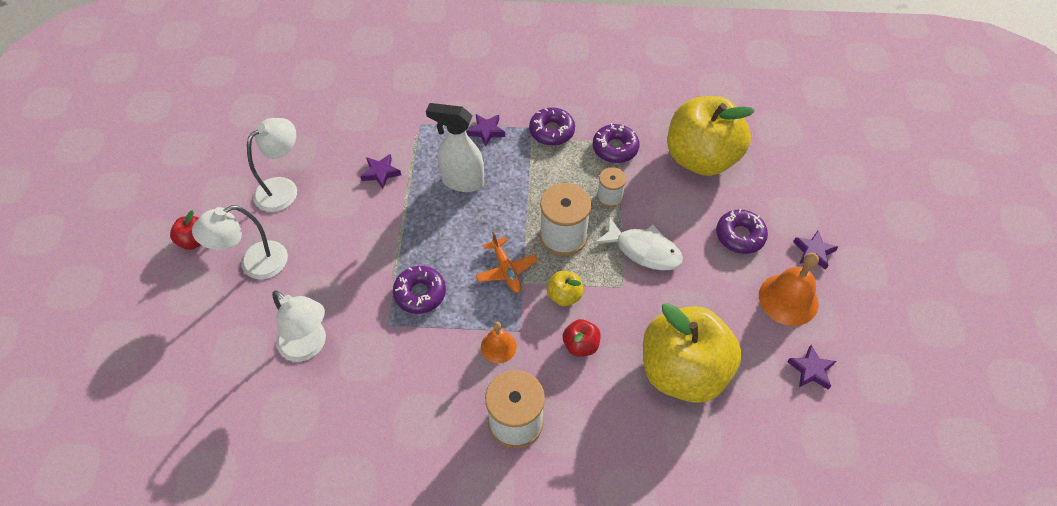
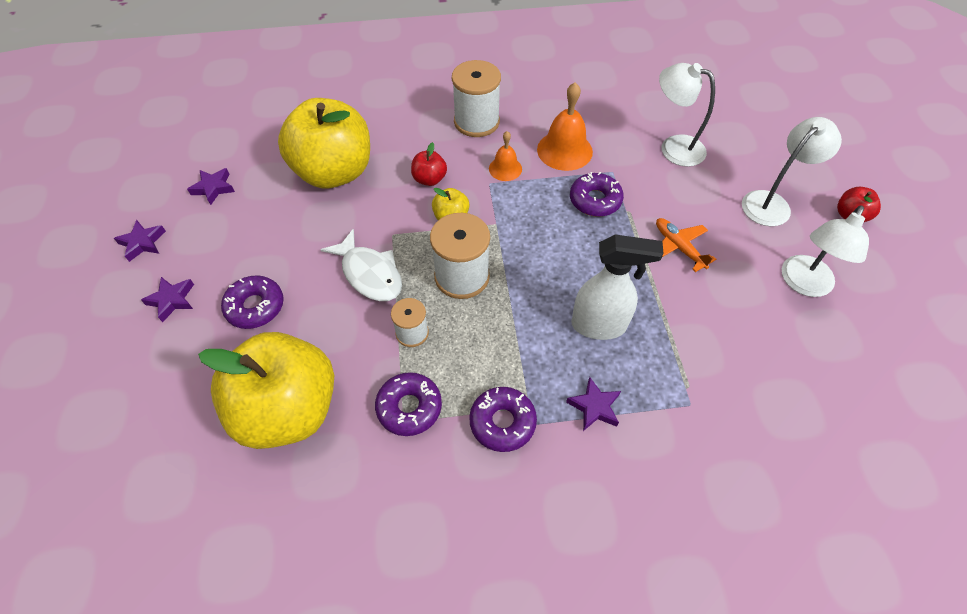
camera: 170 degrees right, 0 degrees up
purple star [360,154,401,189] -> purple star moved to [114,220,166,262]
orange plane [476,232,537,293] -> orange plane moved to [656,218,716,272]
white fish [594,216,683,271] -> white fish turned 150 degrees counterclockwise [320,229,402,301]
orange bell [759,253,819,326] -> orange bell moved to [537,82,593,171]

